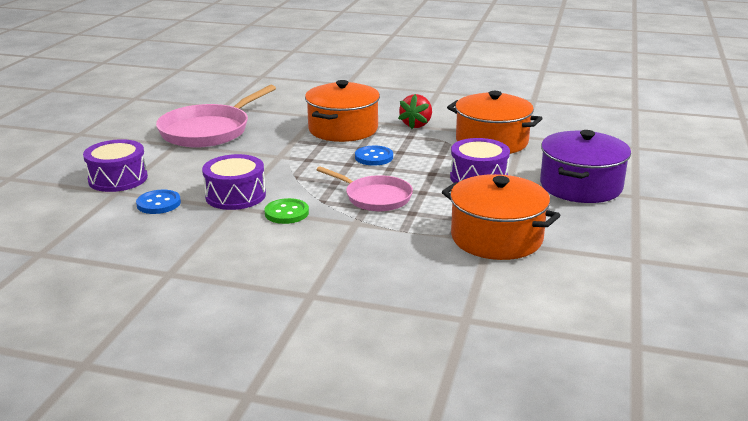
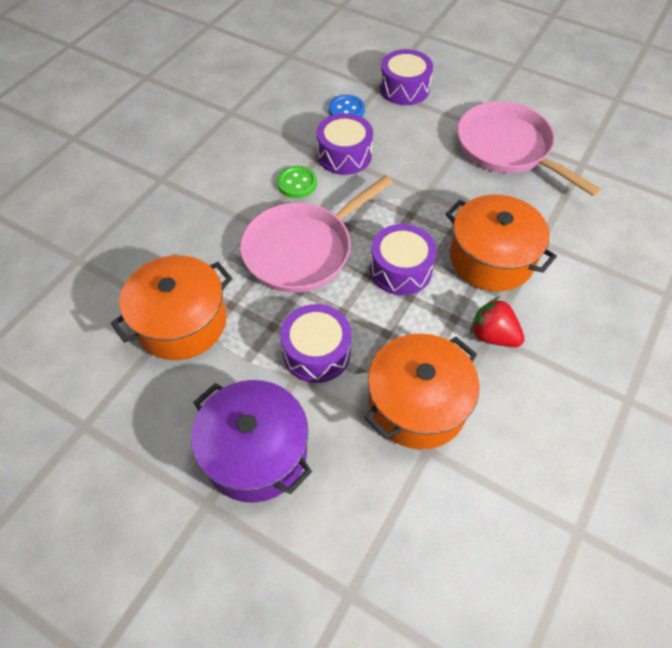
camera: 105 degrees right, 30 degrees up
pink pan [316,166,413,211] -> pink pan [240,175,393,293], size x1.61
blue button [355,146,393,166] -> purple drum [370,224,437,295]

